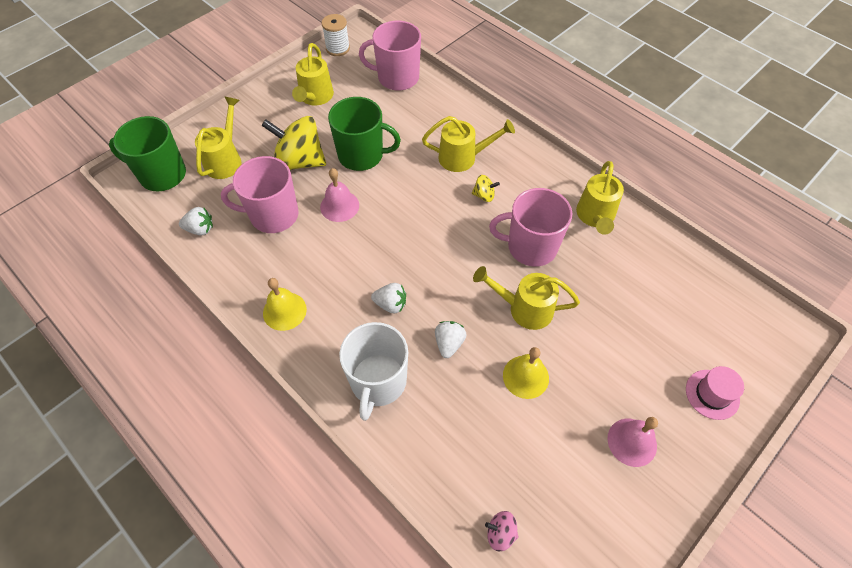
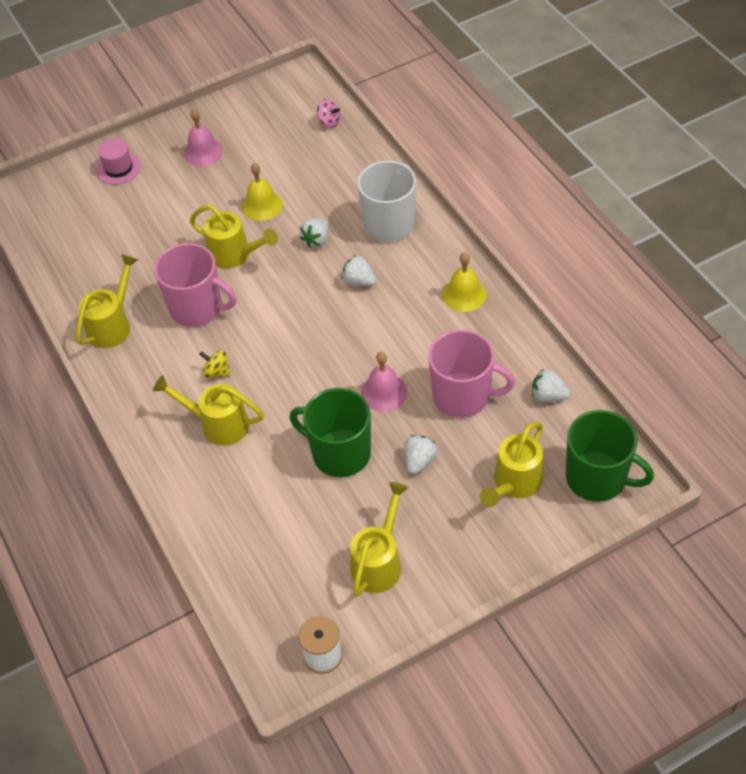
camera: 160 degrees left, 5 degrees down
yellow spinning top [262,116,326,170] -> white strawberry [404,435,438,474]
pink mug [359,21,421,91] -> none

